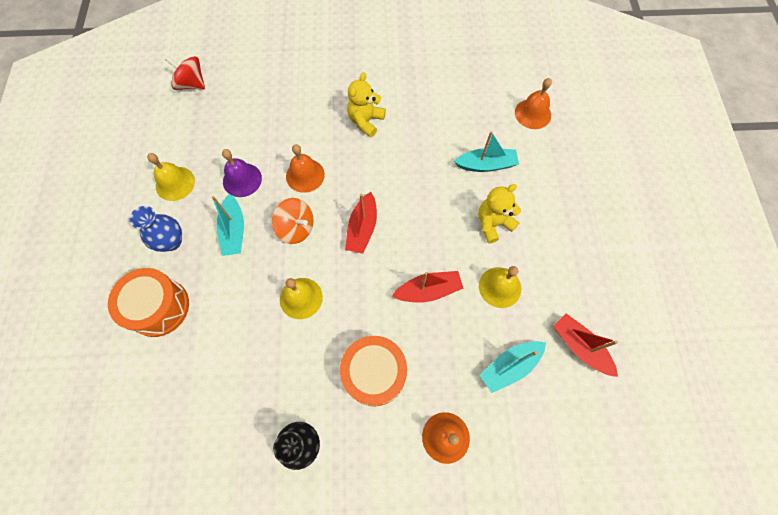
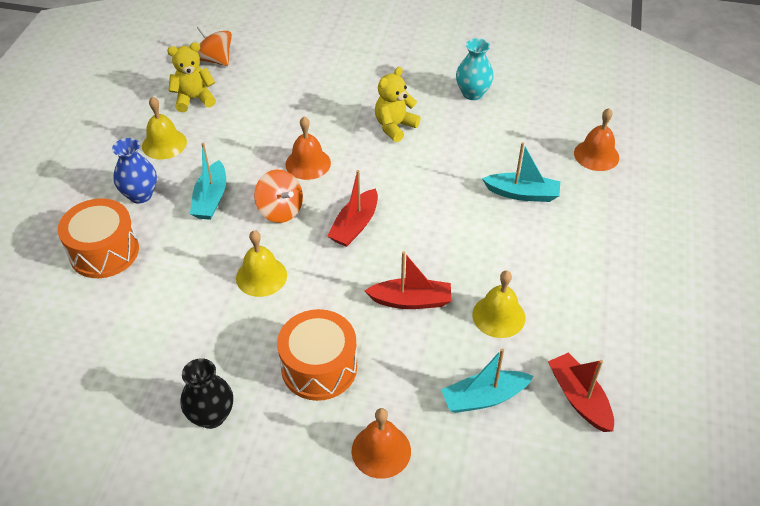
camera: 15 degrees right, 20 degrees down
red spinning top [165,56,205,90] -> orange spinning top [197,25,232,66]
purple bell [222,149,262,197] -> none
yellow teddy bear [478,184,521,244] -> yellow teddy bear moved to [167,42,216,112]
none -> turquoise vase [456,38,493,100]

